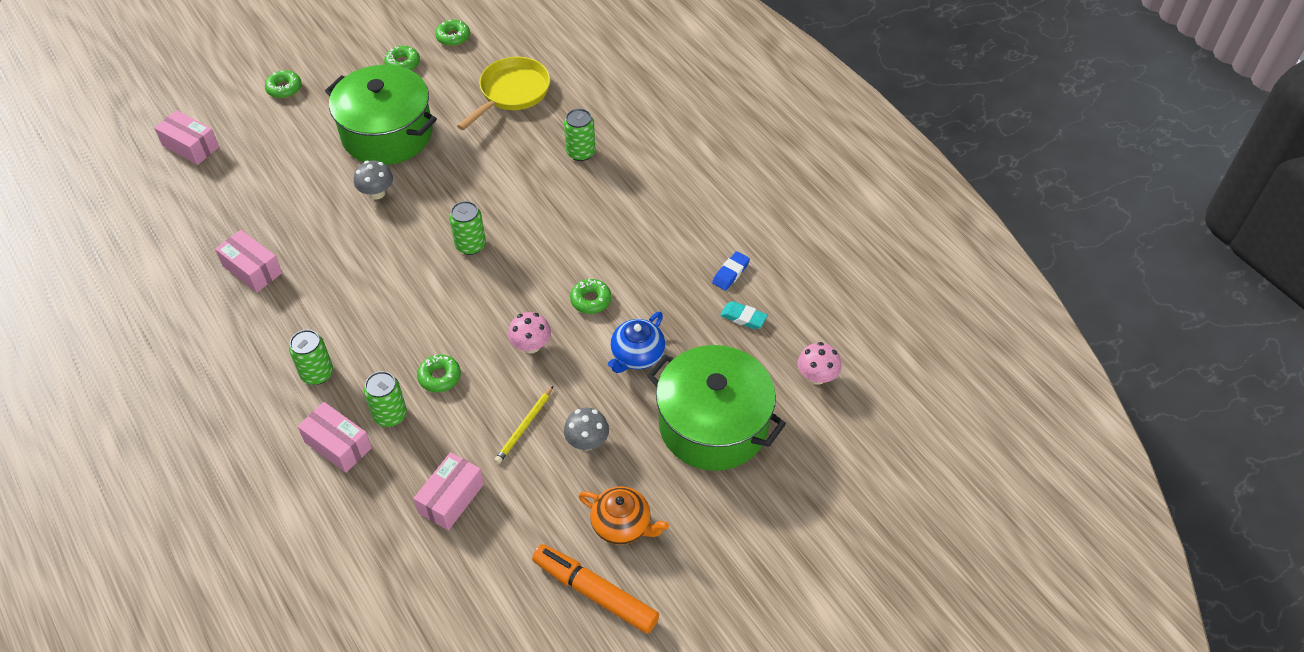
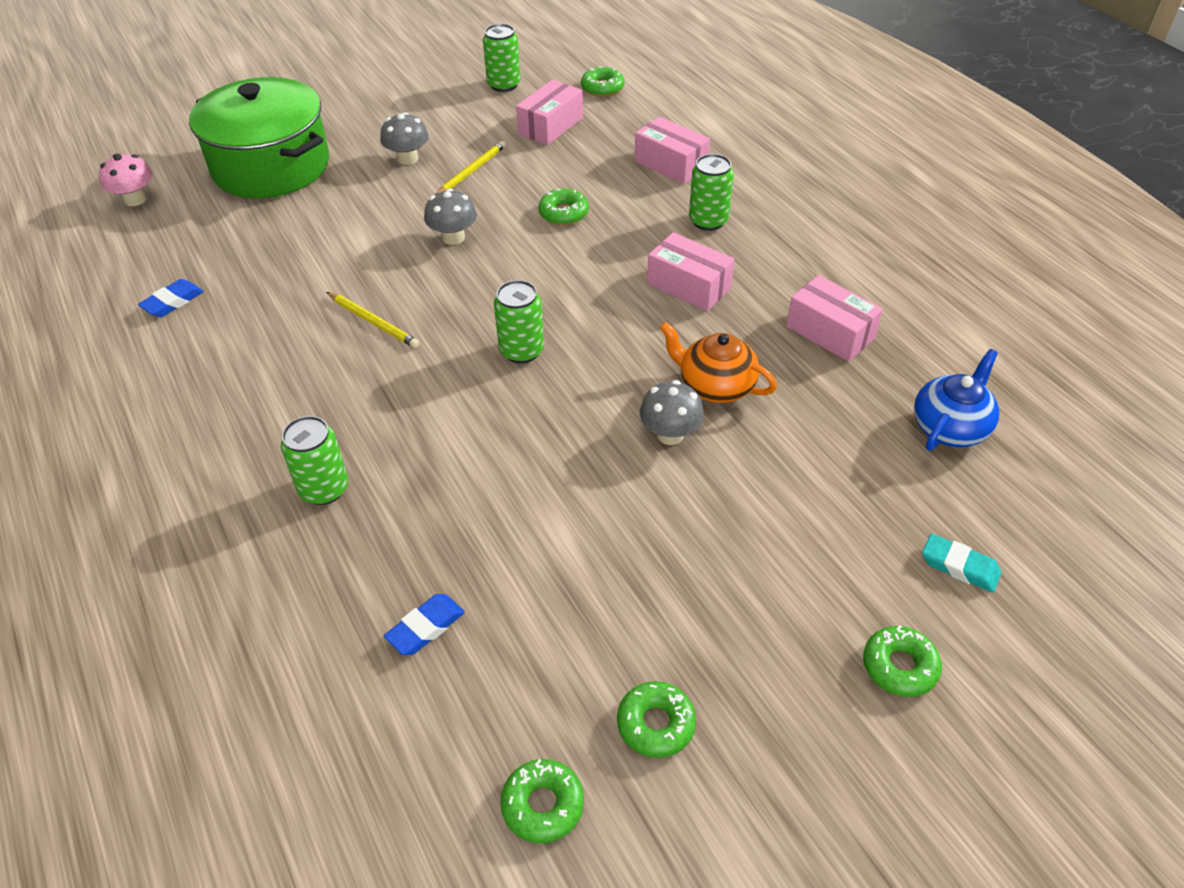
camera: 175 degrees left, 5 degrees down
pink box [154,110,219,165] -> pink box moved to [647,232,735,311]
green pot [325,65,437,165] -> none
green can [364,371,407,427] -> green can moved to [483,24,521,92]
yellow pan [457,57,550,130] -> blue eraser [384,594,465,655]
pink mushroom [508,312,551,353] -> grey mushroom [424,188,477,245]
orange marker [532,544,659,634] -> none
green donut [570,278,611,314] -> green donut moved to [581,67,625,97]
orange teapot [579,486,669,545] -> orange teapot moved to [660,322,777,403]
blue teapot [608,312,665,373] -> blue teapot moved to [914,349,999,451]
turquoise eraser [720,301,768,329] -> turquoise eraser moved to [922,534,1002,592]
none -> yellow pencil [327,292,420,348]

